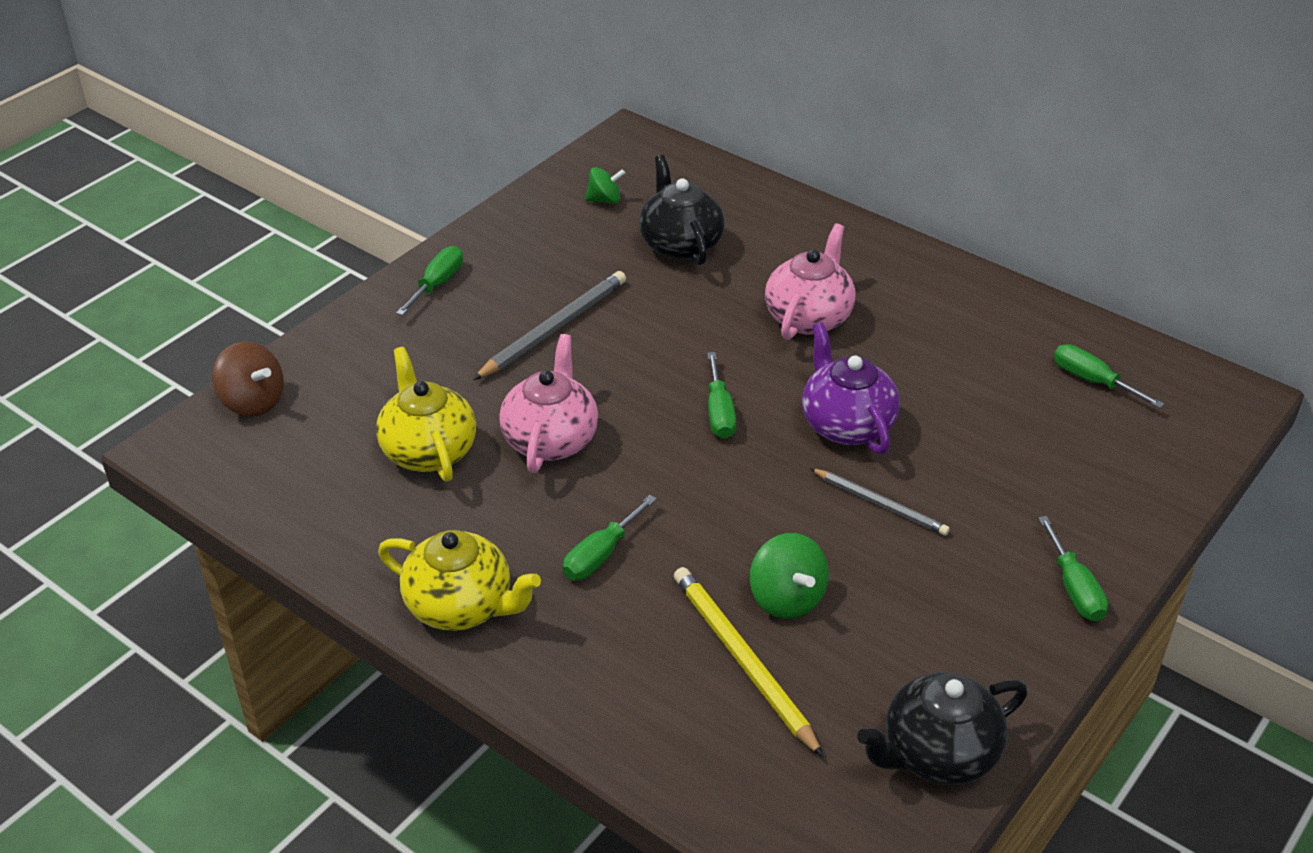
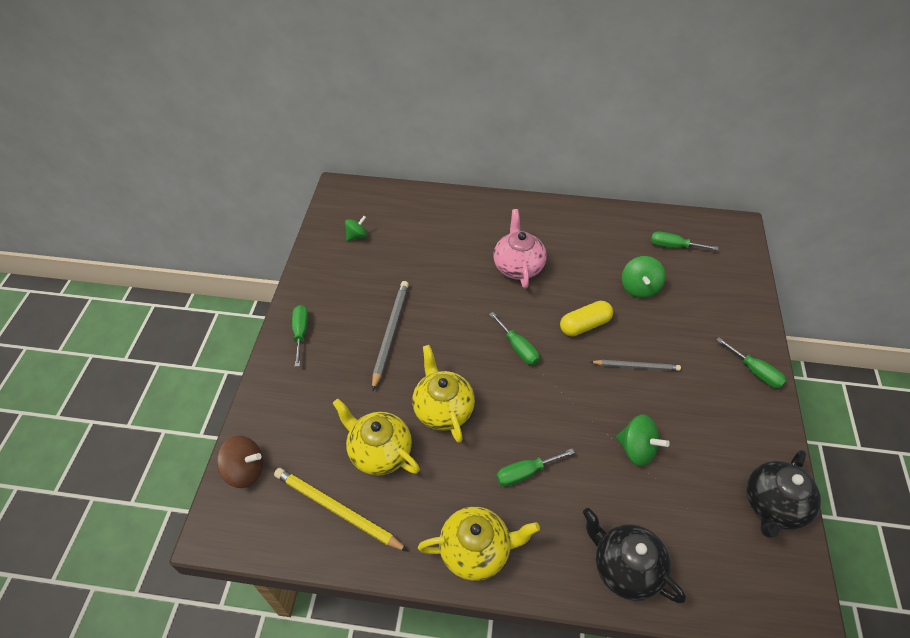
camera: 30 degrees left, 10 degrees up
pink teapot [499,334,598,473] -> yellow teapot [412,345,475,443]
green screwdriver [563,495,657,580] -> green screwdriver turned 60 degrees clockwise [496,449,575,486]
black teapot [639,155,725,265] -> black teapot moved to [583,508,686,603]
yellow pencil [674,567,823,757] -> yellow pencil moved to [274,468,408,551]
purple teapot [802,322,900,455] -> yellow capsule [560,301,613,336]
none -> green spinning top [622,256,666,298]

